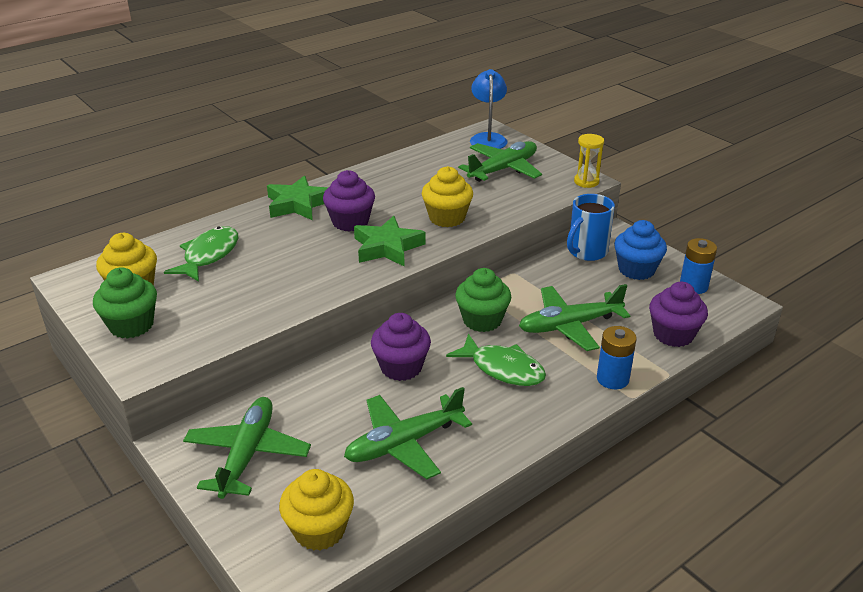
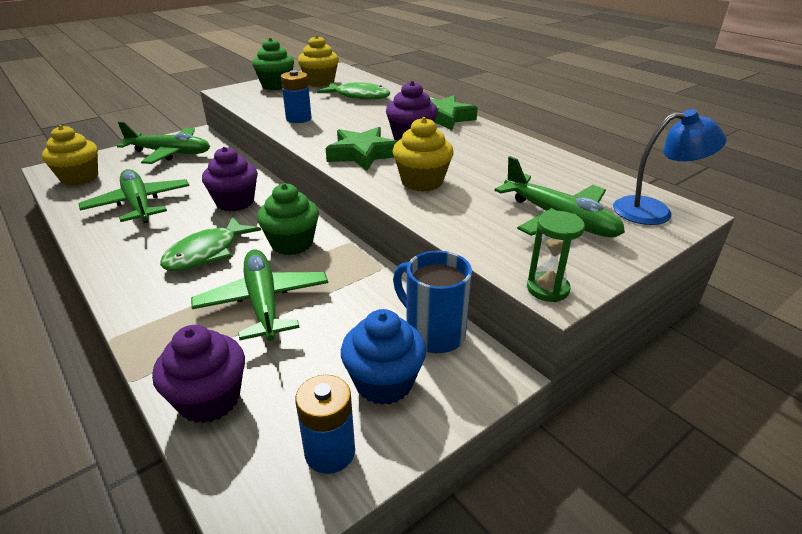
camera: 90 degrees right, 0 degrees up
yellow hourglass [574,134,604,188] -> green hourglass [527,211,585,302]
blue battery [597,326,637,389] -> blue battery moved to [281,70,312,123]

